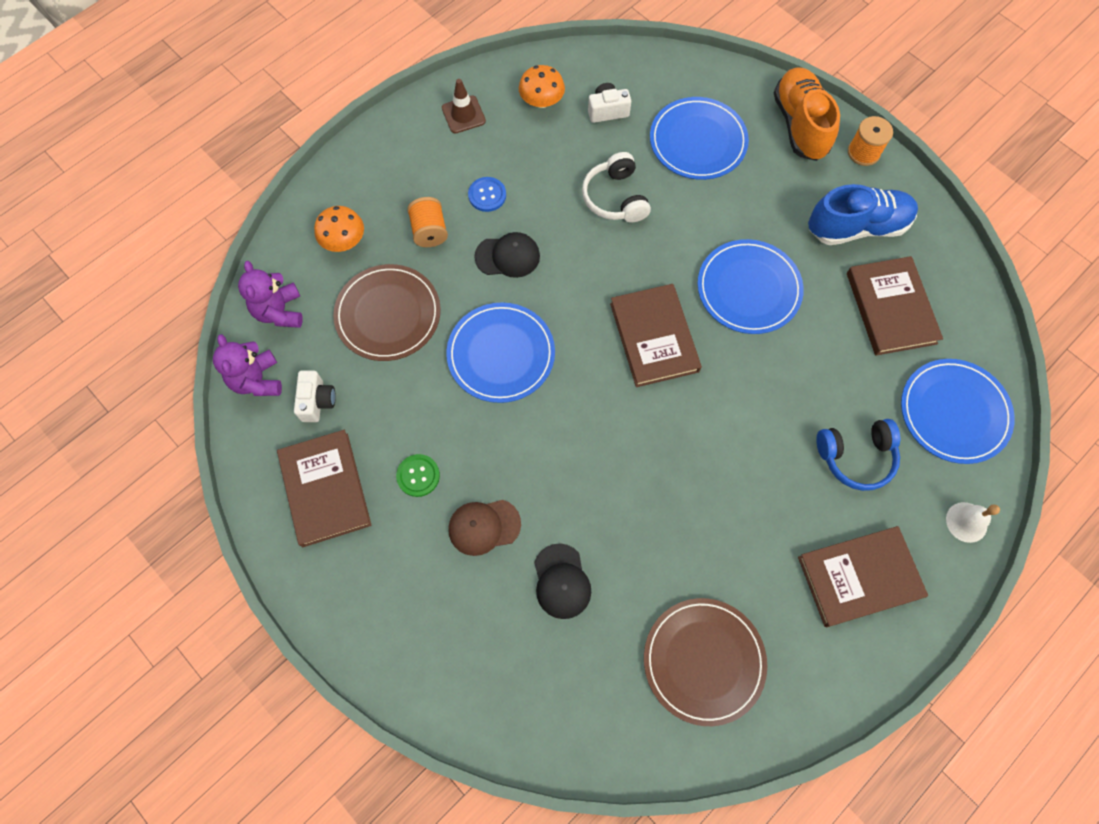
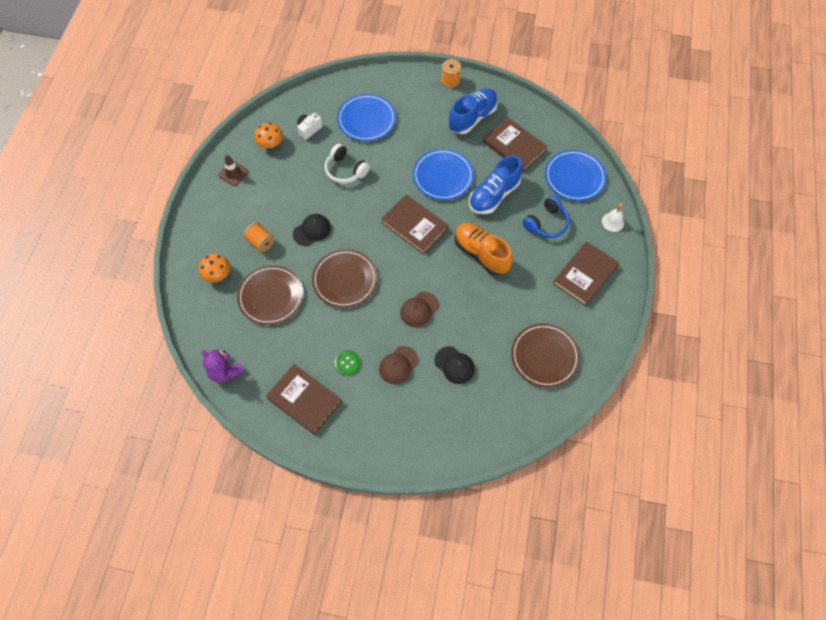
camera: 35 degrees left, 5 degrees down
purple teddy bear [238,261,303,328] -> none
white camera [294,371,336,422] -> none
blue plate [446,303,555,403] -> brown plate [312,249,377,308]
blue button [468,177,506,212] -> none
orange shoe [774,67,840,161] -> orange shoe moved to [455,223,513,275]
none -> brown cap [400,292,439,327]
none -> blue shoe [469,155,523,214]

